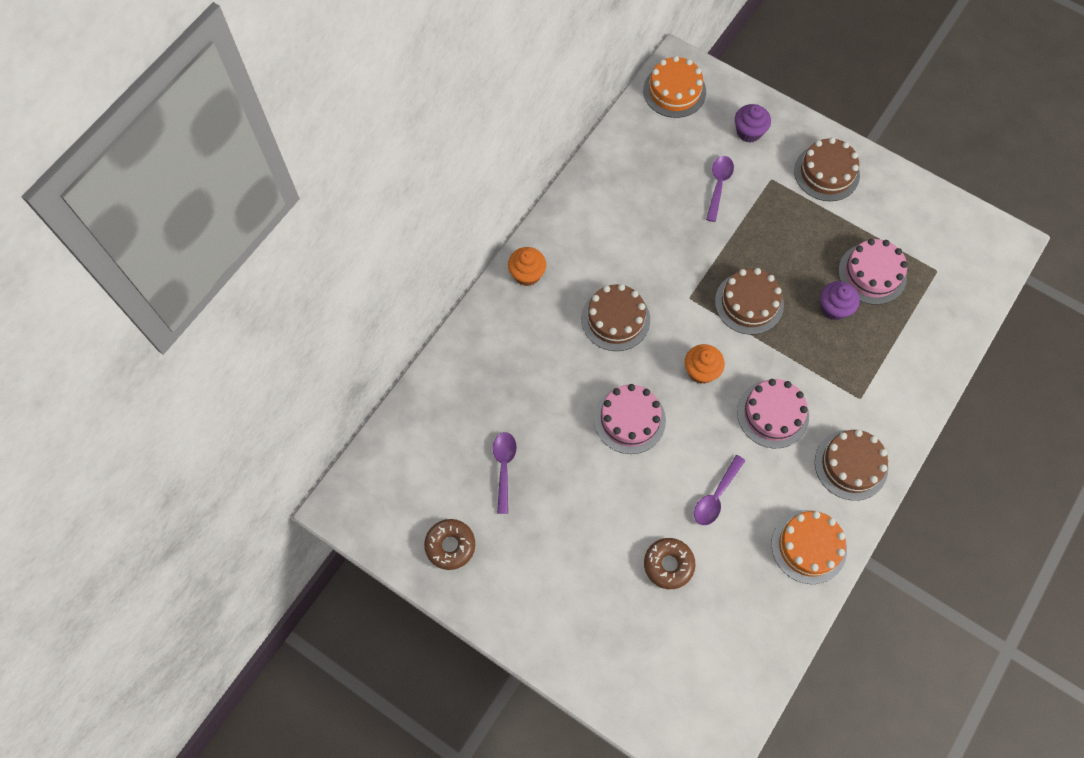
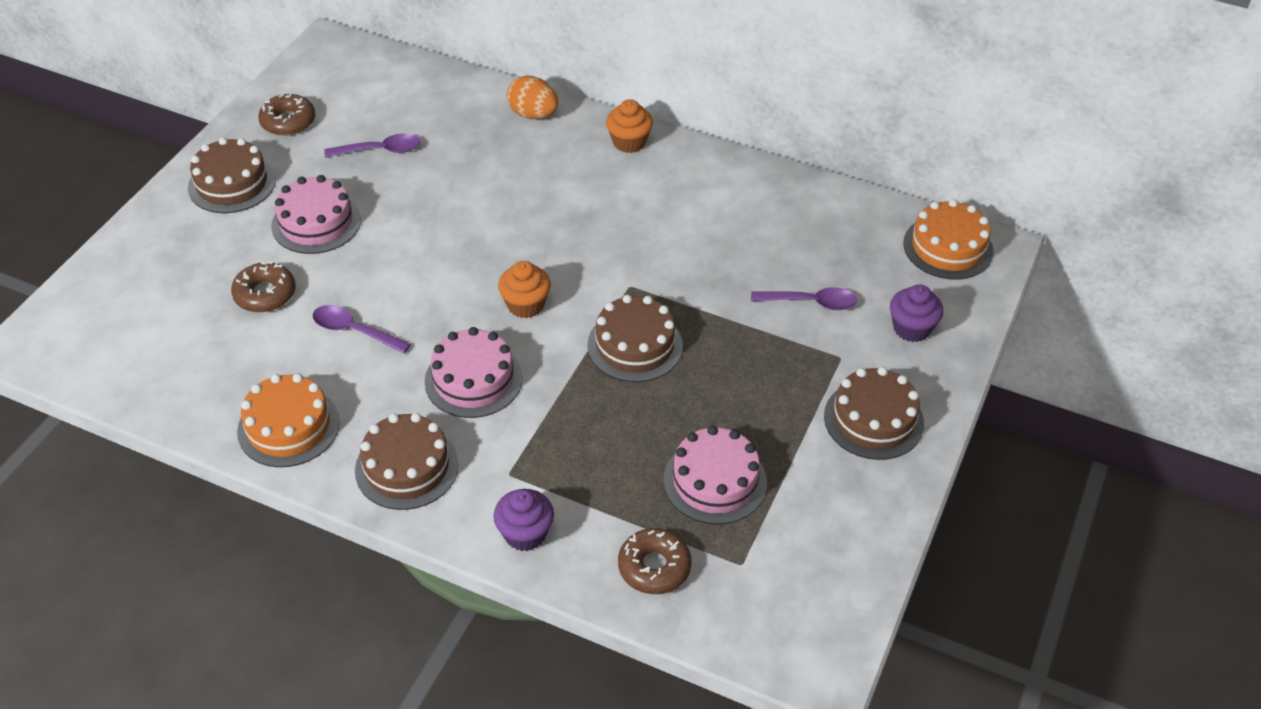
camera: 80 degrees right, 20 degrees down
brown cake [581,284,650,351] -> brown cake moved to [188,137,276,213]
pink cake [594,384,666,454] -> pink cake moved to [271,175,361,254]
purple cupcake [820,281,860,320] -> purple cupcake moved to [493,489,554,551]
none -> orange egg [507,76,558,119]
none -> brown donut [618,528,692,594]

